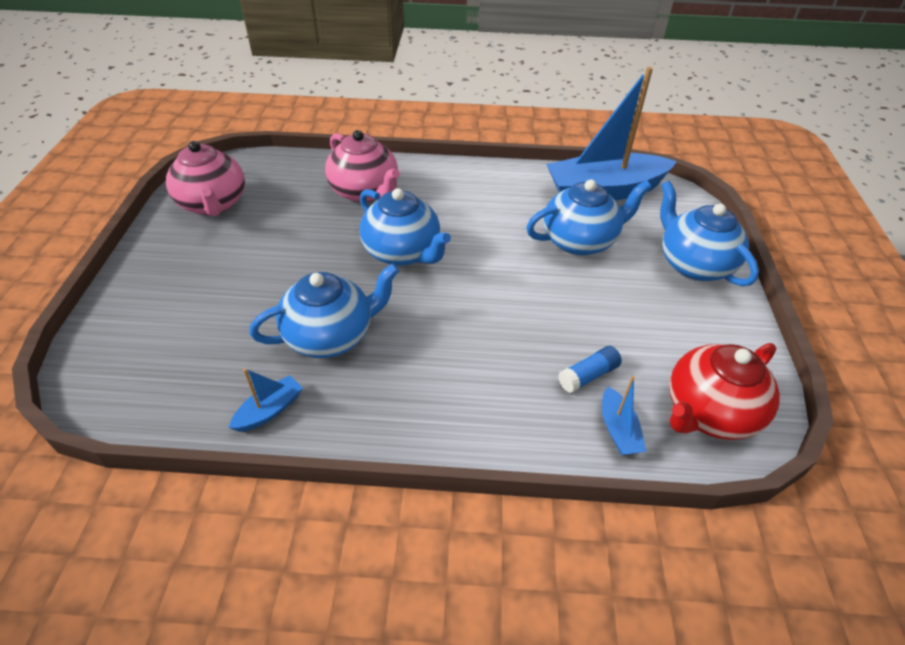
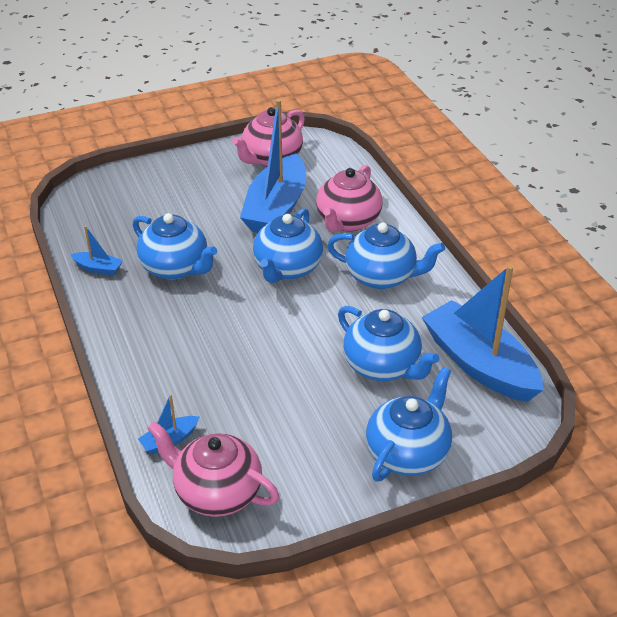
camera: 65 degrees right, 5 degrees down
blue glue stick [558,346,622,393] -> none
red teapot [669,343,780,440] -> pink teapot [147,421,279,517]
none -> blue boat [240,99,306,233]
none -> blue teapot [327,223,445,289]

